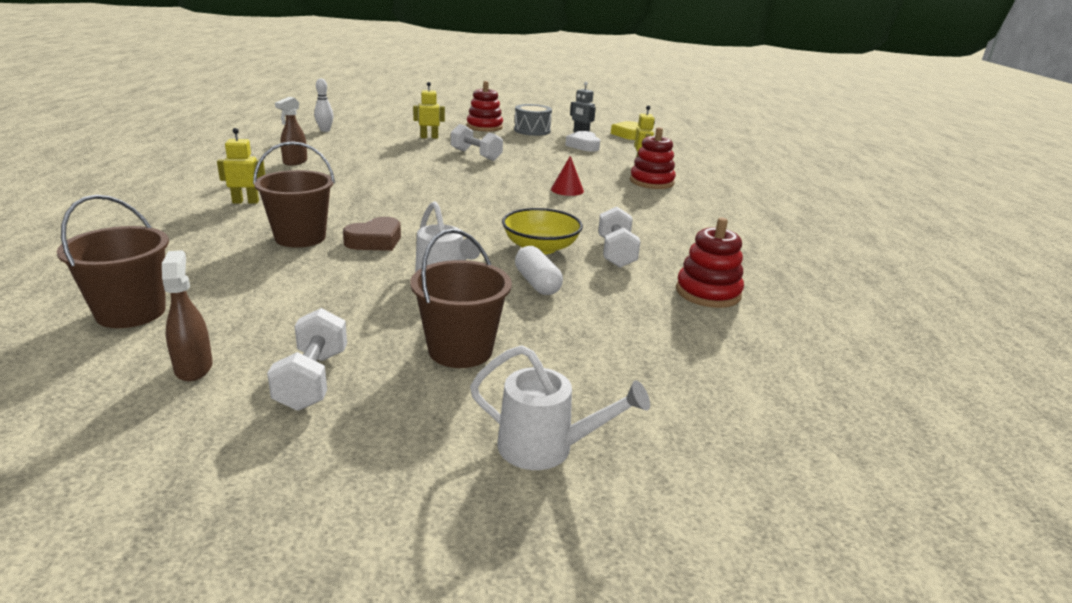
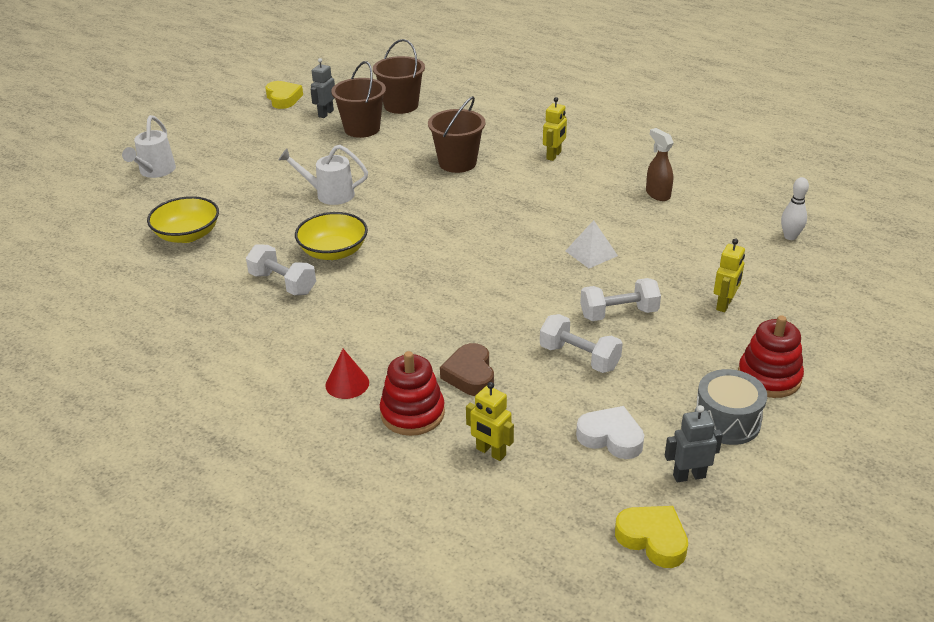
camera: 130 degrees right, 10 degrees up
brown spray bottle [162,250,213,381] -> grey robot [310,58,335,118]
white dumbbell [267,308,347,411] -> white dumbbell moved to [540,314,623,373]
brown heart [343,217,401,251] -> brown heart moved to [440,343,494,396]
brown bucket [410,229,512,368] -> brown bucket moved to [331,61,386,138]
white watering can [470,345,650,470] -> white watering can turned 45 degrees counterclockwise [122,115,176,178]
white capsule [515,246,563,295] -> none
red cone [551,156,584,196] -> red cone moved to [325,349,369,399]
red stacking toy [676,218,744,308] -> none
none -> yellow bowl [147,196,219,243]
none -> yellow heart [265,81,303,109]
none -> white pyramid [566,220,618,268]

